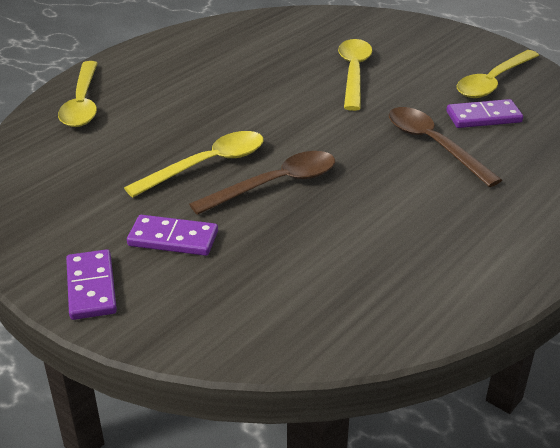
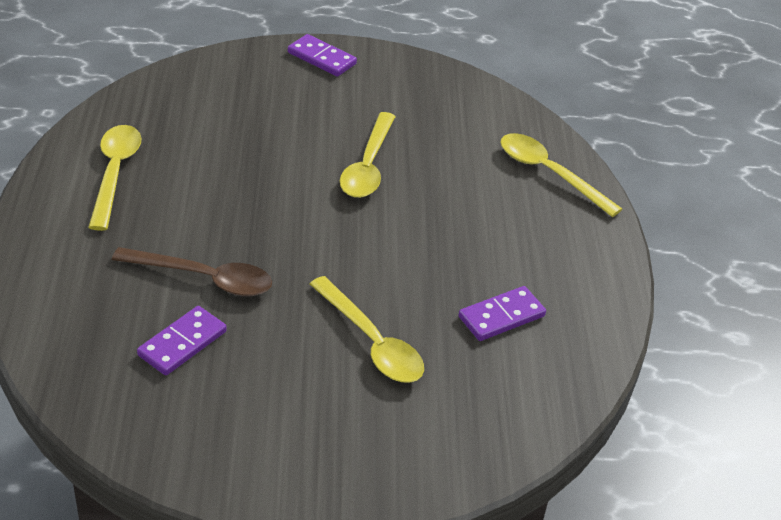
camera: 135 degrees right, 5 degrees up
purple domino [127,215,218,256] -> purple domino moved to [459,286,546,341]
brown spoon [189,151,335,215] -> none
yellow spoon [457,50,539,98] -> yellow spoon moved to [88,125,142,231]

